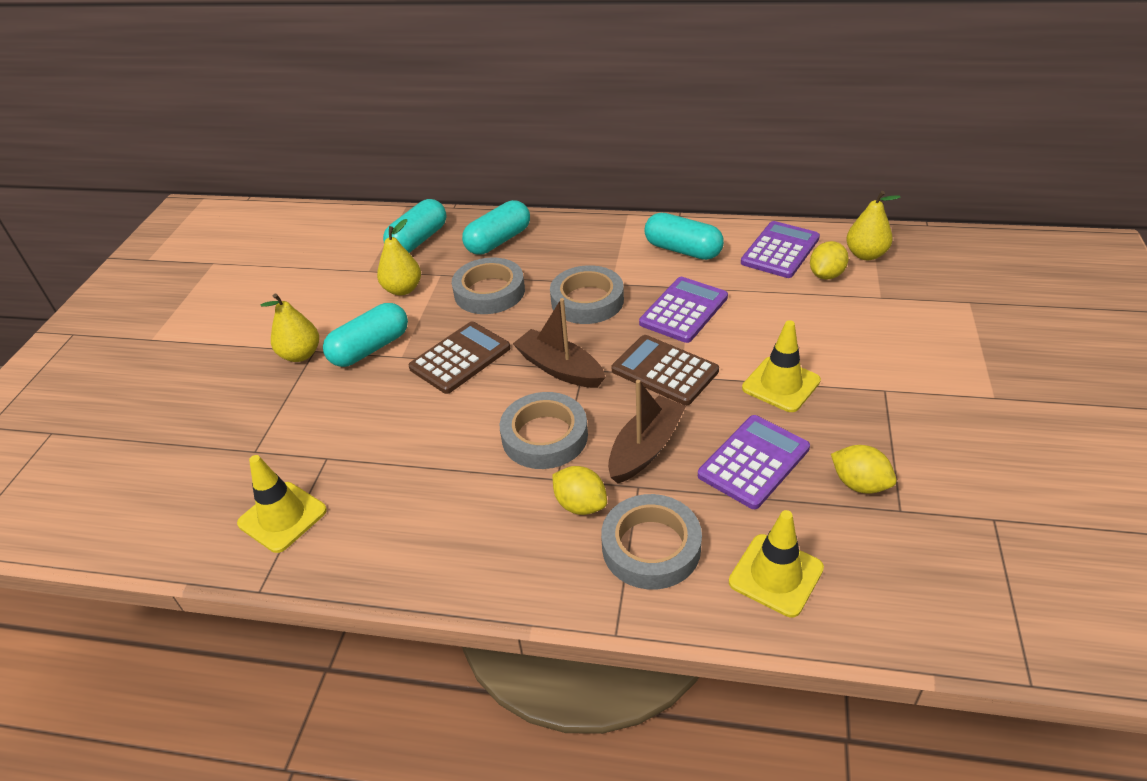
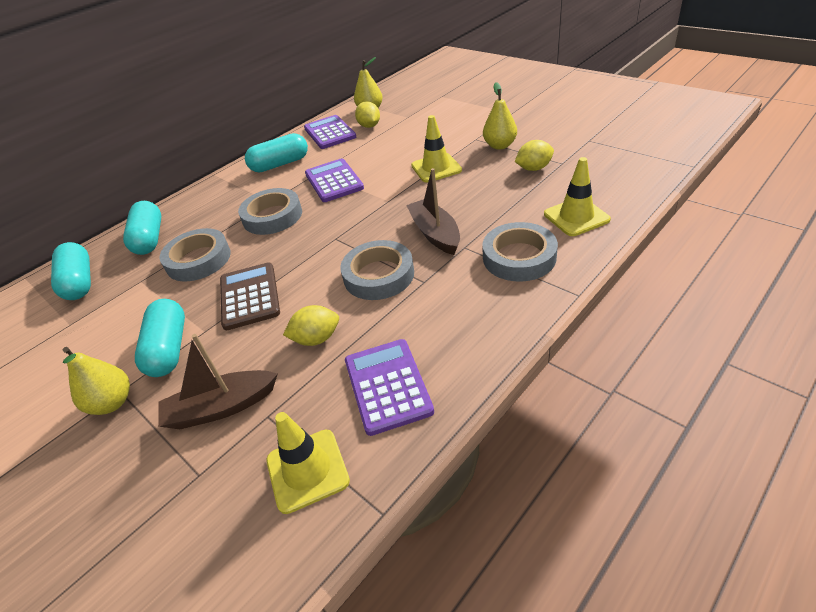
camera: 55 degrees left, 0 degrees up
yellow pear [377,219,421,296] -> yellow pear moved to [483,82,517,150]
brown boat [513,298,606,388] -> brown boat moved to [158,334,278,429]
yellow lemon [552,466,607,515] -> yellow lemon moved to [283,305,339,346]
brown calculator [612,335,719,405] -> none
purple calculator [698,415,810,509] -> purple calculator moved to [345,339,434,436]

